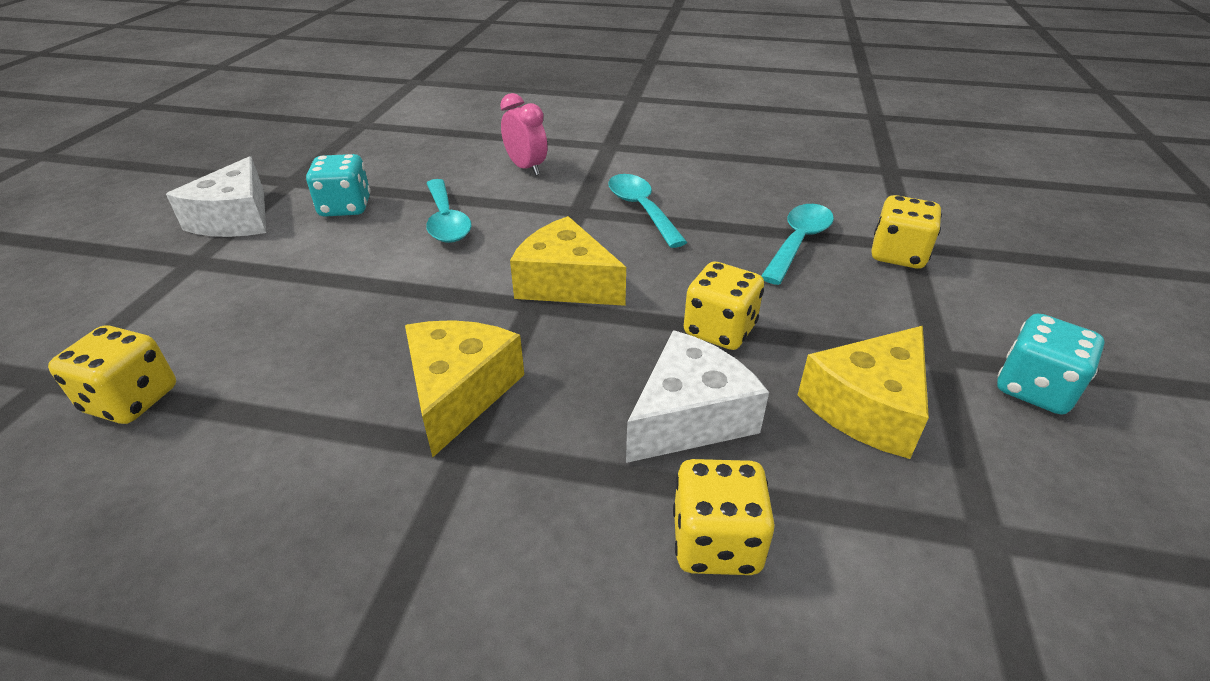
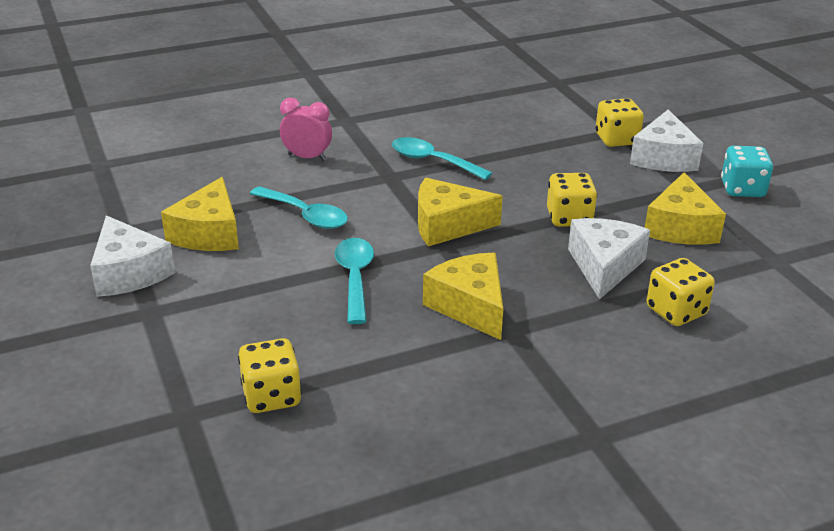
camera: 35 degrees left, 5 degrees down
turquoise dice [306,154,370,217] -> yellow cheese [161,177,239,251]
turquoise spoon [761,204,834,285] -> turquoise spoon moved to [335,238,374,324]
none -> white cheese [630,110,704,172]

